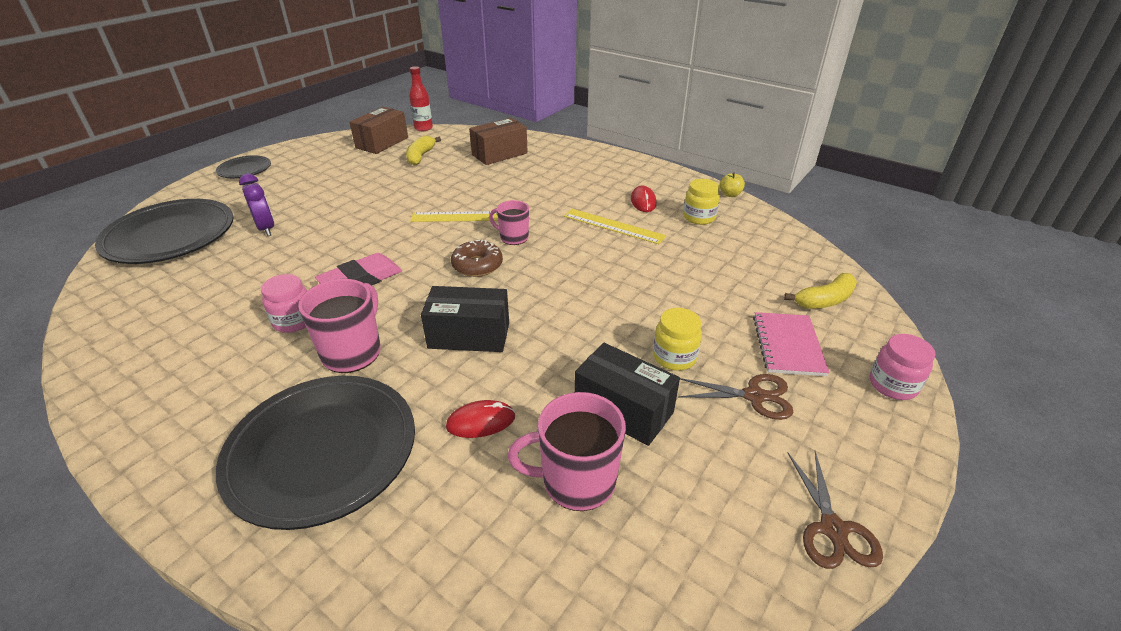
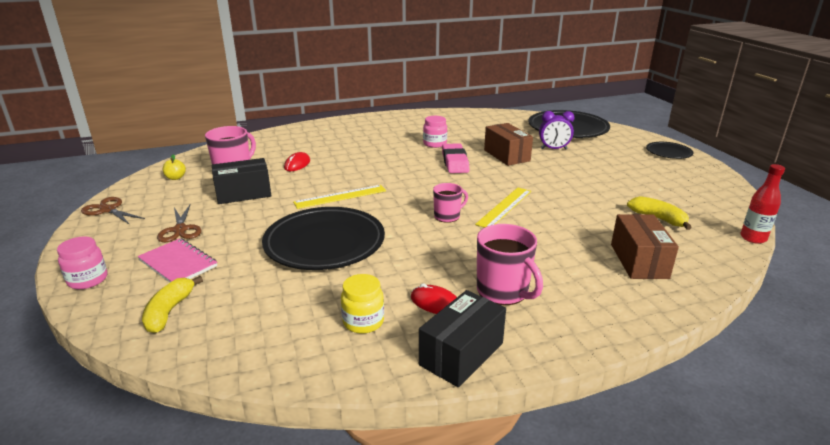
camera: 125 degrees right, 10 degrees down
black plate [216,376,415,530] -> black plate moved to [262,207,385,270]
pink mug [298,279,381,373] -> pink mug moved to [477,224,543,305]
brown box [350,107,408,154] -> brown box moved to [484,123,533,166]
black box [421,286,509,352] -> black box moved to [419,290,506,387]
brown donut [451,240,503,277] -> none
yellow ruler [564,209,666,244] -> yellow ruler moved to [293,185,386,209]
yellow jar [653,308,702,371] -> none
brown scissors [678,374,793,420] -> brown scissors turned 60 degrees counterclockwise [157,204,201,242]
yellow apple [720,172,745,197] -> yellow apple moved to [163,154,186,180]

